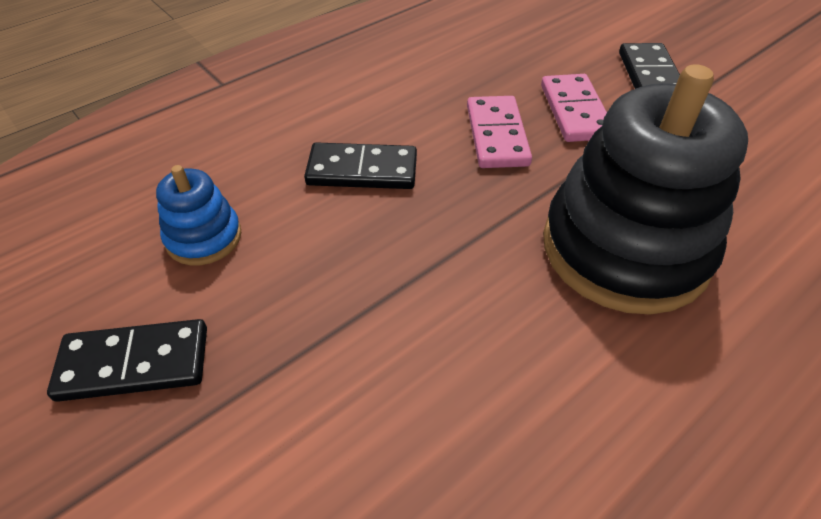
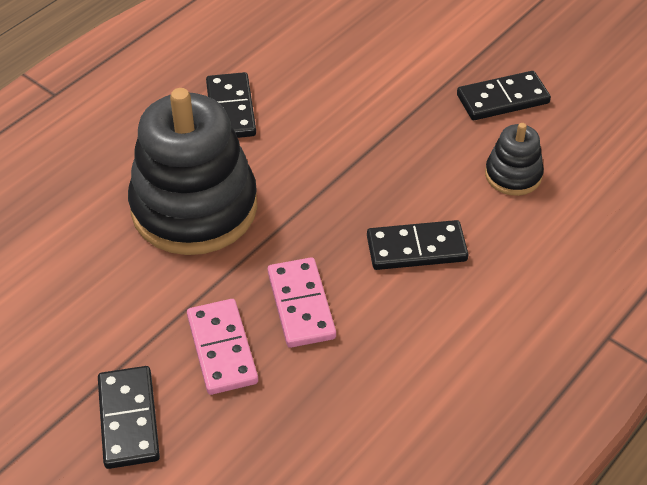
camera: 170 degrees right, 0 degrees up
blue stacking toy [156,165,241,265] -> black stacking toy [485,123,544,196]
none -> black domino [206,72,256,138]

